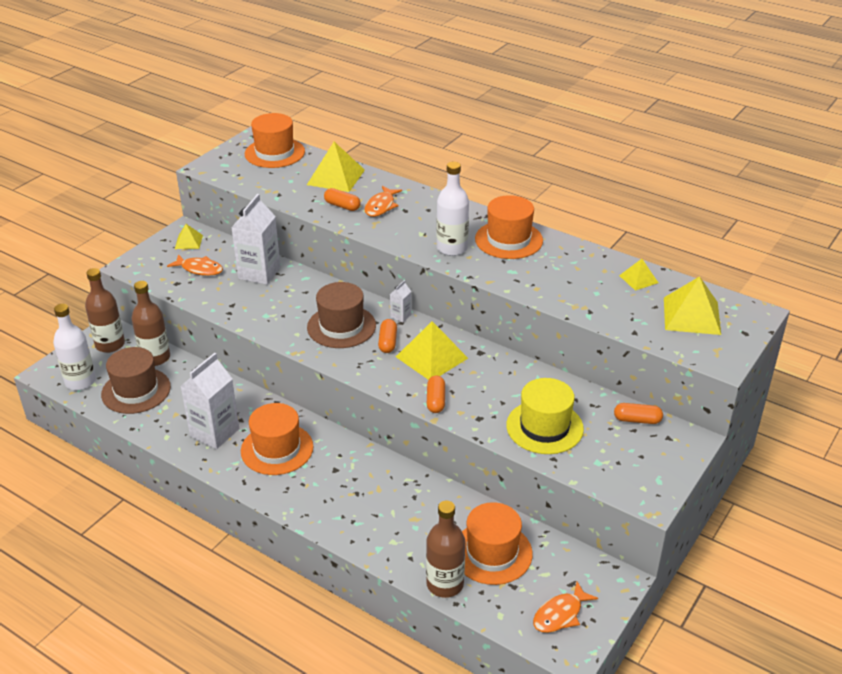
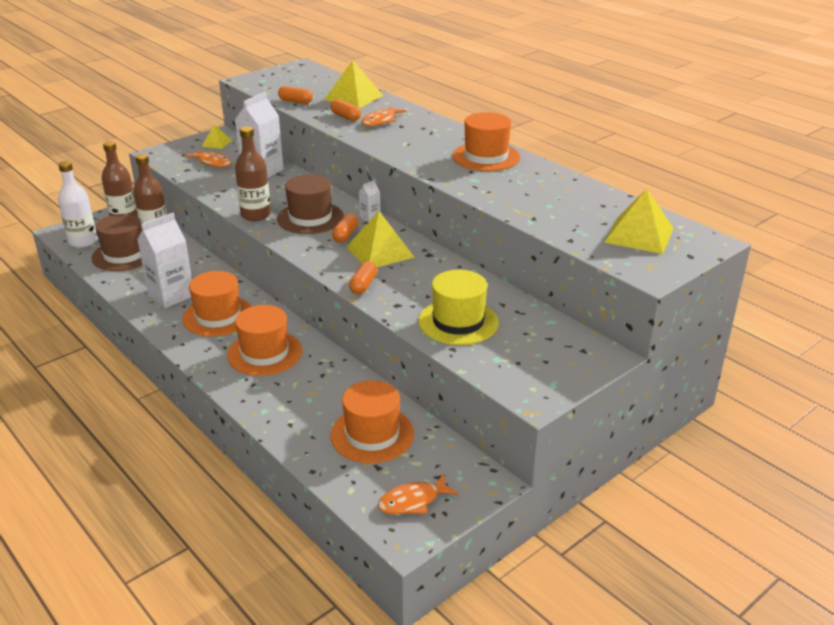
camera: 15 degrees right, 5 degrees down
orange hat [244,113,305,168] -> orange hat moved to [227,305,302,376]
brown bottle [426,501,465,598] -> brown bottle moved to [235,126,271,221]
white bottle [436,162,469,256] -> none
orange capsule [614,403,663,424] -> orange capsule moved to [278,86,313,104]
yellow pyramid [619,259,658,290] -> none

